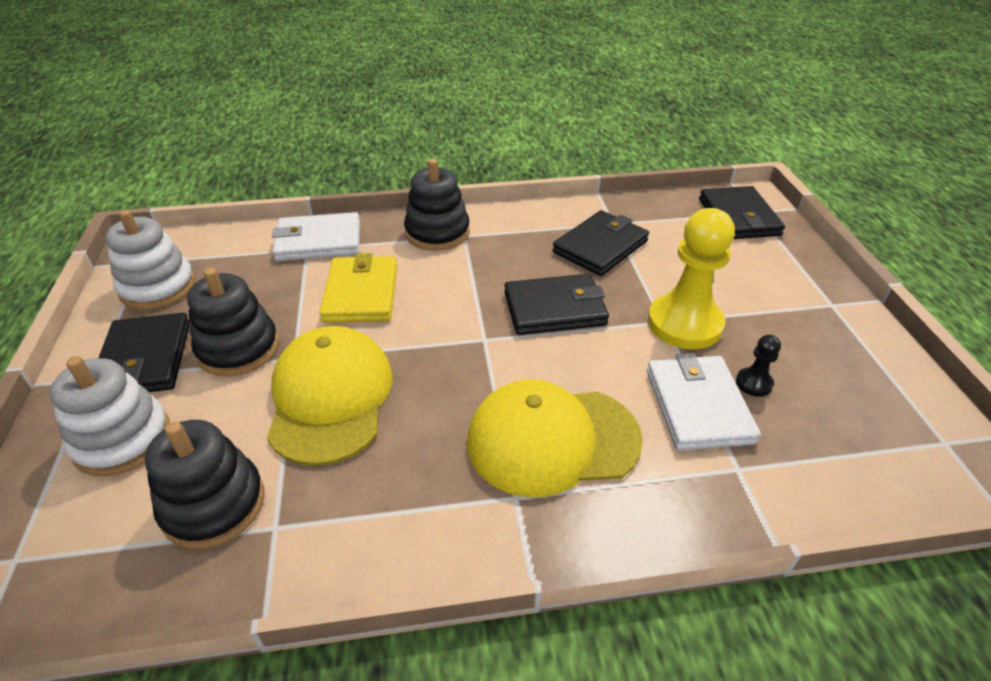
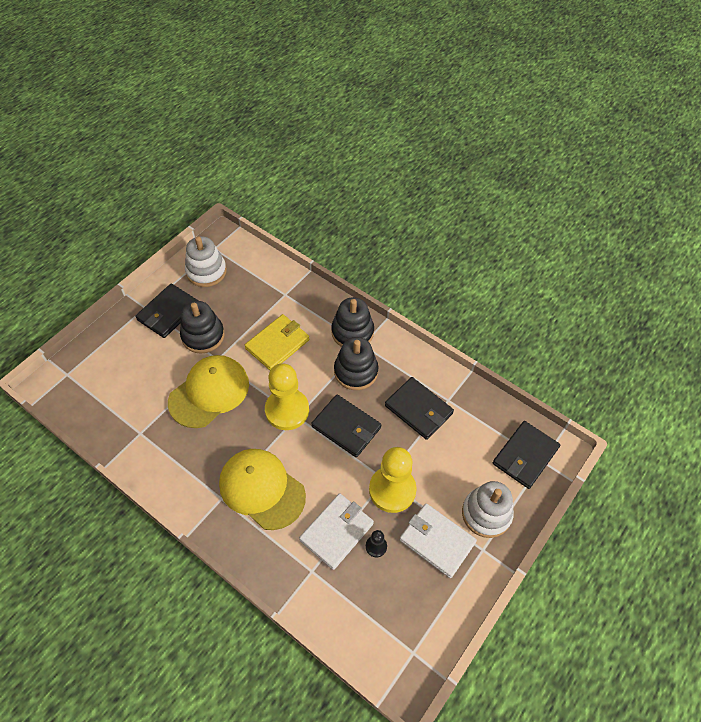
camera: 45 degrees right, 15 degrees up
white stacking toy [50,356,170,477] -> white stacking toy moved to [462,481,514,538]
black stacking toy [145,420,264,549] -> black stacking toy moved to [334,337,378,390]
white wallet [272,212,360,261] -> white wallet moved to [399,503,477,578]
black wallet [553,210,649,276] -> black wallet turned 45 degrees clockwise [385,377,454,440]
none -> yellow pawn [265,363,309,430]

